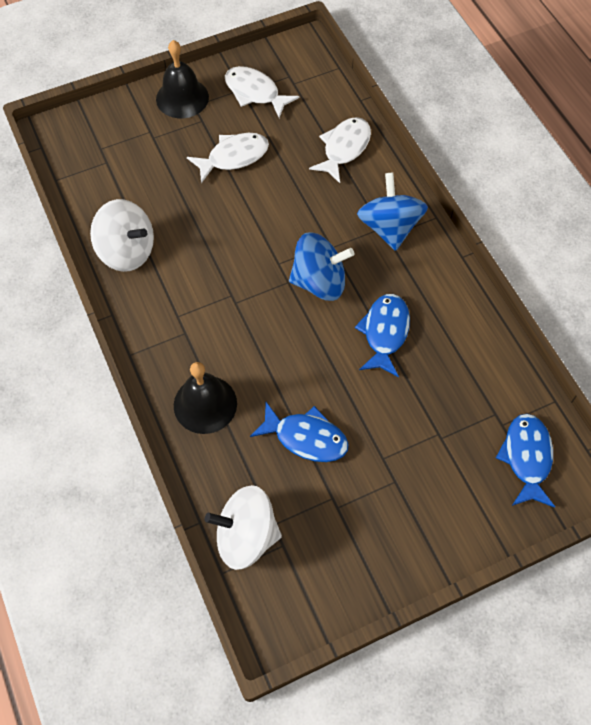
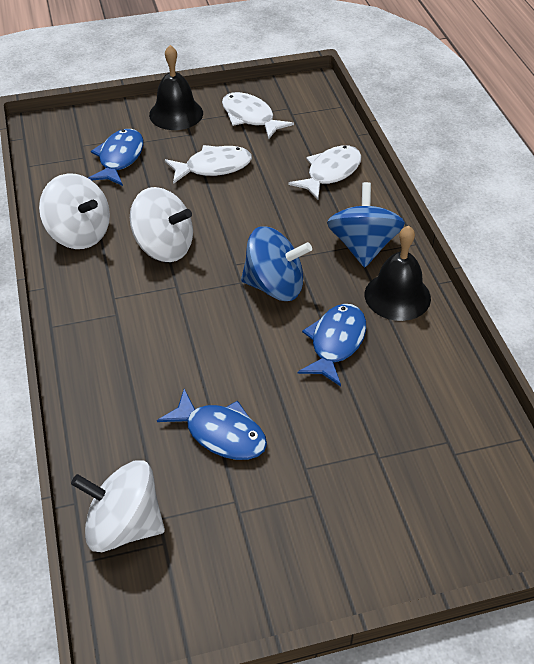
camera: 10 degrees right, 15 degrees down
black bell [174,362,237,434] -> black bell moved to [365,225,431,321]
blue fish [496,414,555,508] -> blue fish moved to [88,129,144,186]
none -> white spinning top [130,187,193,262]

